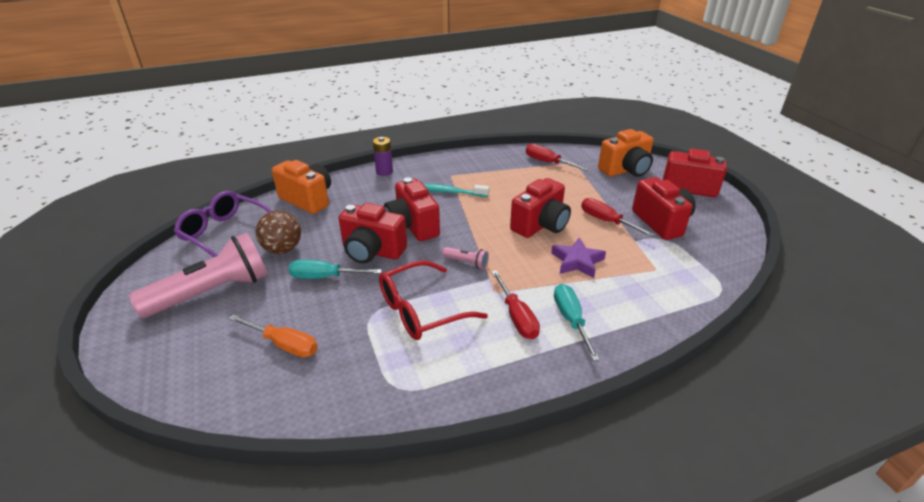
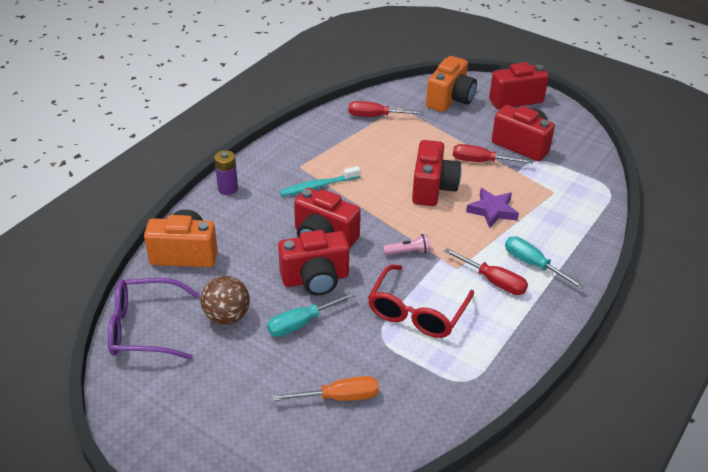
camera: 35 degrees left, 5 degrees up
pink flashlight [129,232,268,318] -> none

